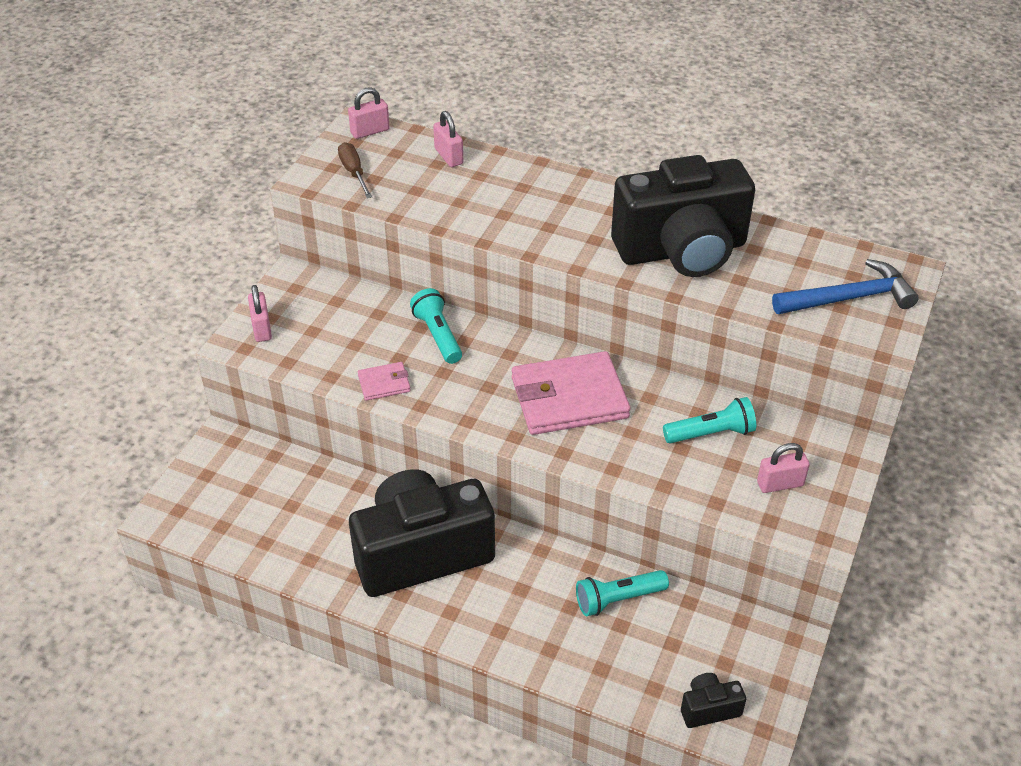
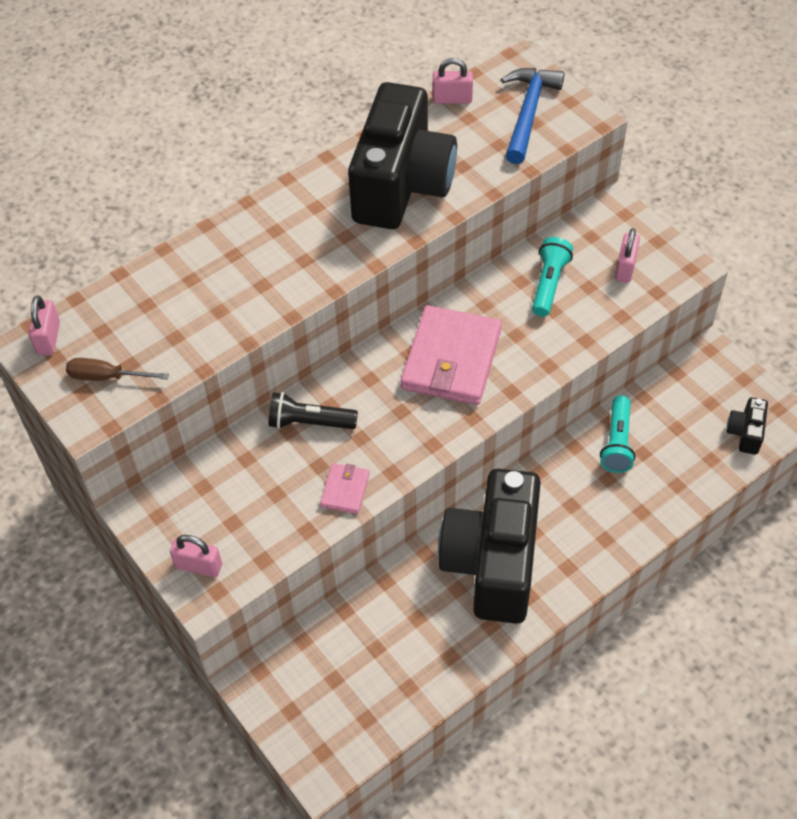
camera: 60 degrees left, 10 degrees up
turquoise flashlight [410,288,462,364] -> black flashlight [269,392,358,429]
pink padlock [433,111,463,167] -> pink padlock moved to [433,58,473,104]

